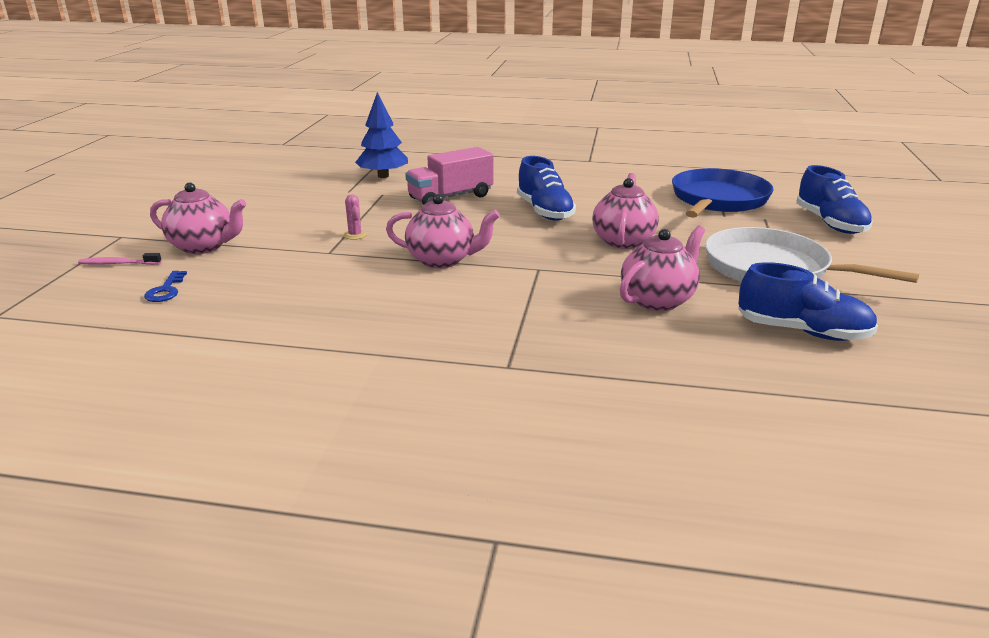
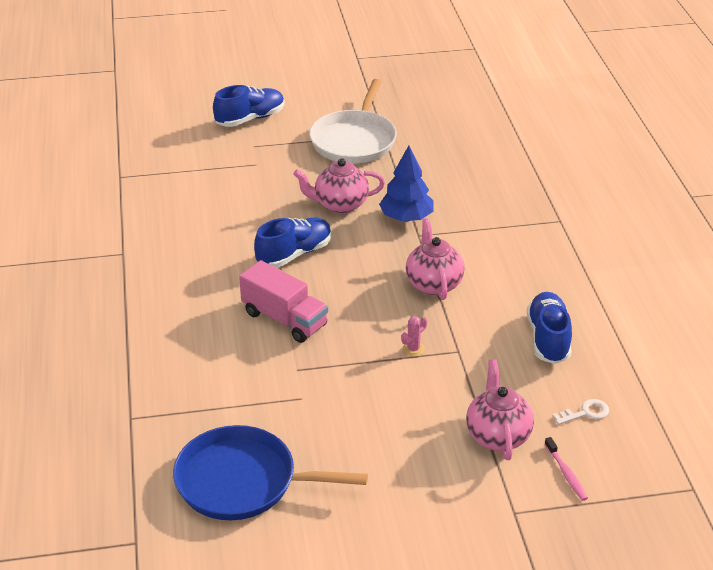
camera: 110 degrees left, 10 degrees up
blue key [144,271,187,302] -> white key [553,399,609,425]
blue tree [355,92,408,178] -> blue tree moved to [379,146,434,221]
pink teapot [620,226,705,311] -> none
blue pan [672,168,774,218] -> blue pan moved to [173,425,368,520]
blue shoe [738,262,878,341] -> blue shoe moved to [527,292,572,364]

